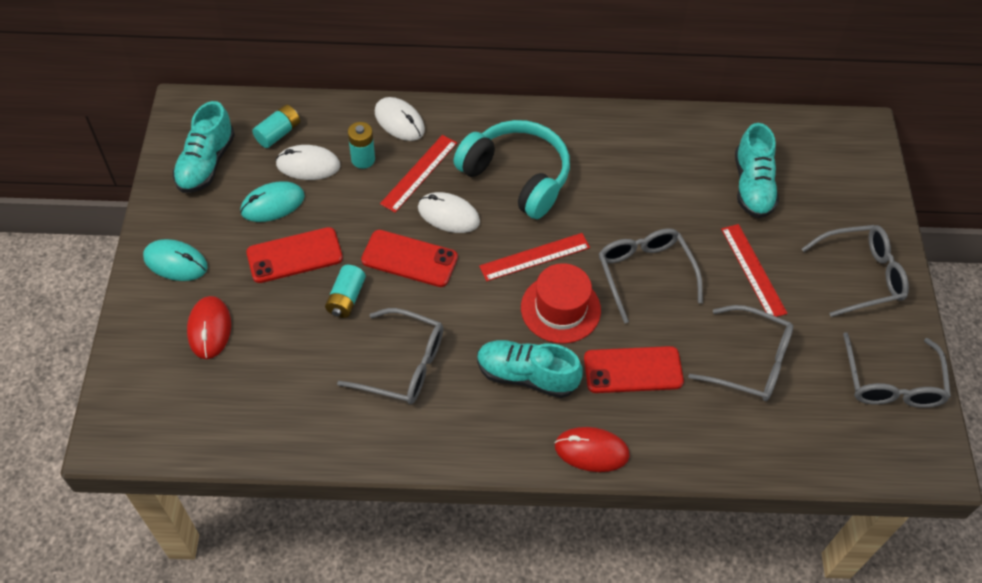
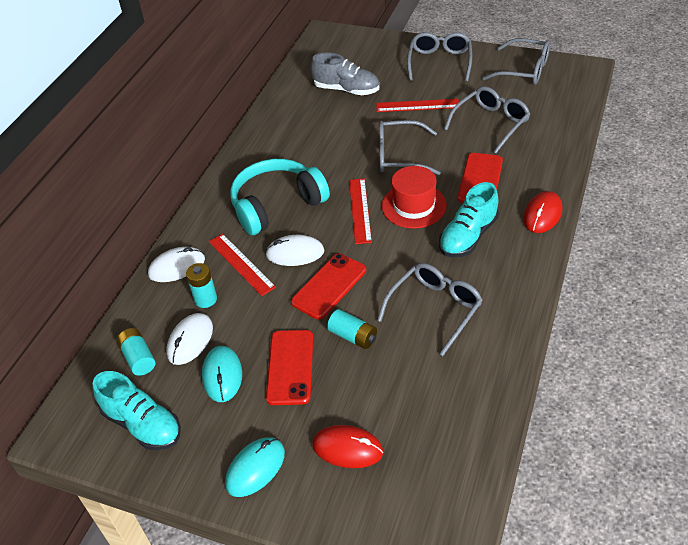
camera: 65 degrees left, 10 degrees down
white mouse [418,192,480,233] -> white mouse turned 45 degrees clockwise [265,235,324,266]
turquoise shoe [735,123,779,218] -> grey shoe [311,52,379,95]

